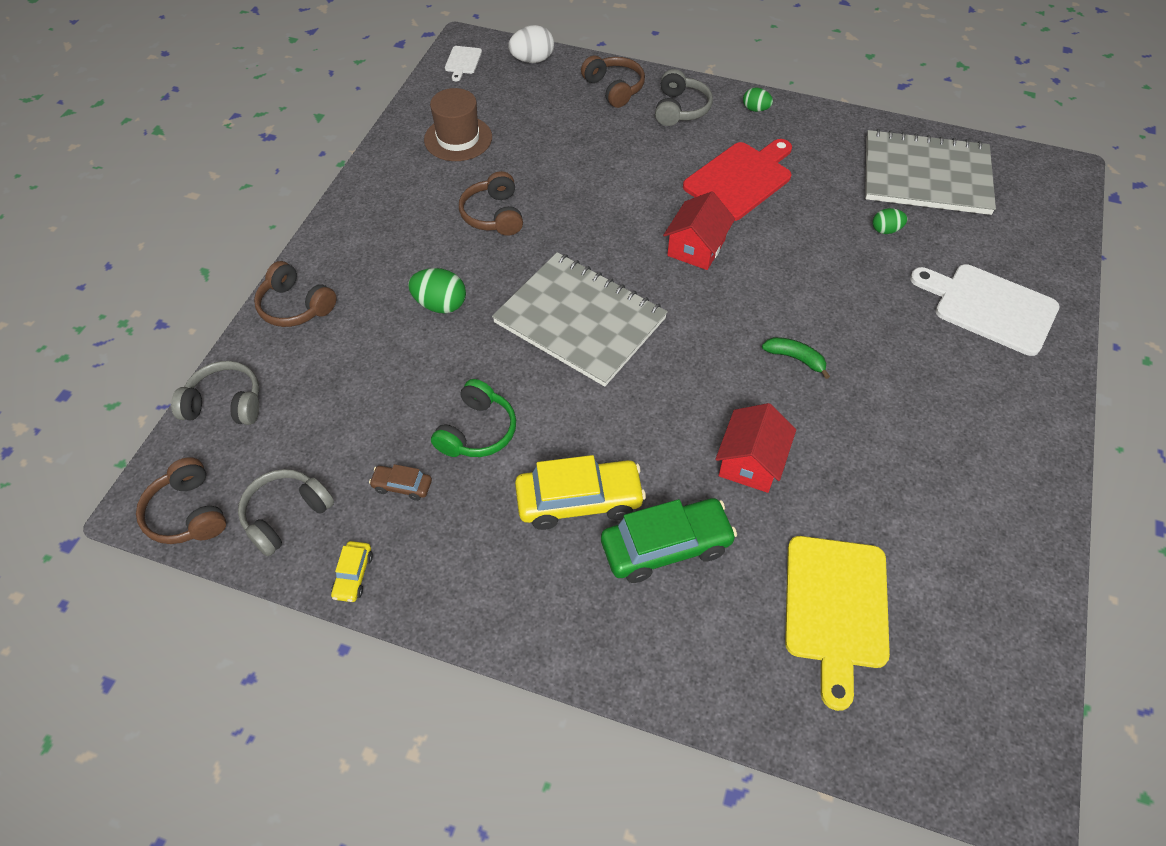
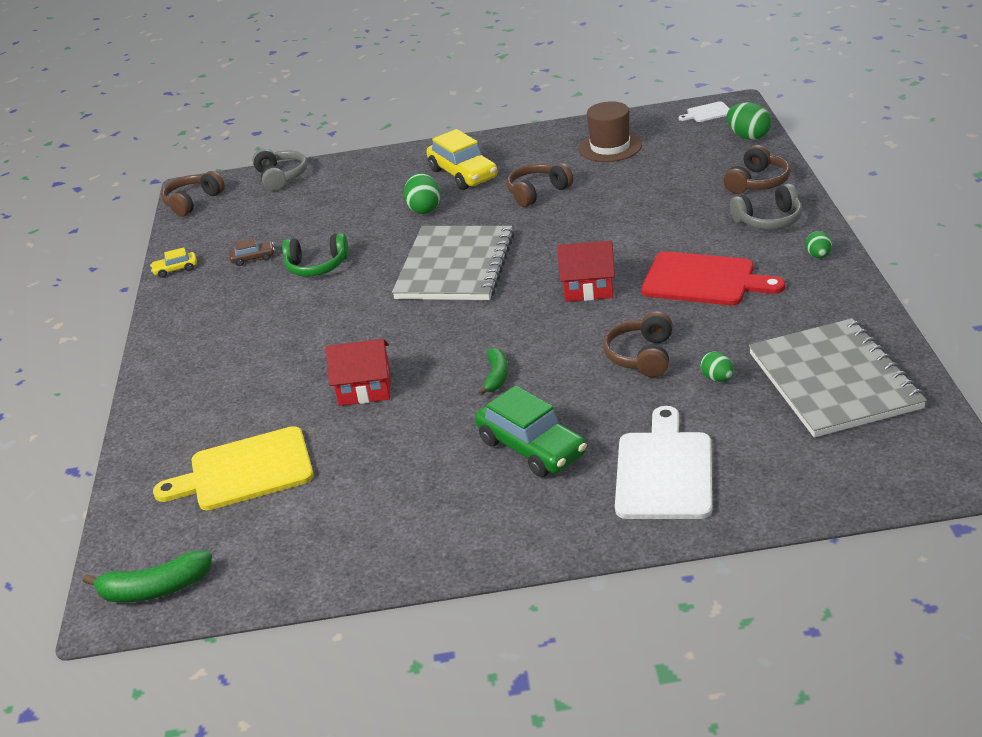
camera: 70 degrees right, 20 degrees down
grey headphones [238,469,334,556] -> none
brown headphones [254,261,337,327] -> brown headphones moved to [603,311,673,377]
brown car [369,464,432,501] -> brown car turned 90 degrees clockwise [229,238,275,266]
white egg [508,25,554,63] -> green egg [727,103,771,140]
yellow car [515,455,646,530] -> yellow car moved to [427,129,498,190]
green car [601,498,737,583] -> green car moved to [475,386,587,477]
none -> green banana [83,551,212,602]

